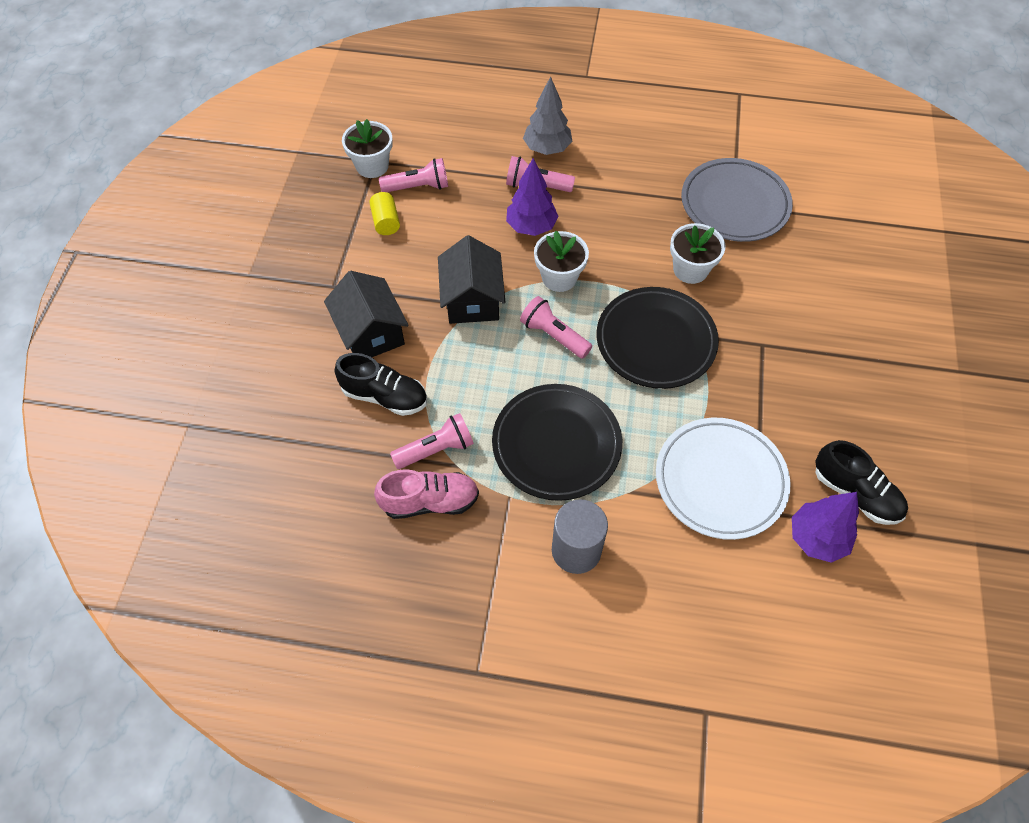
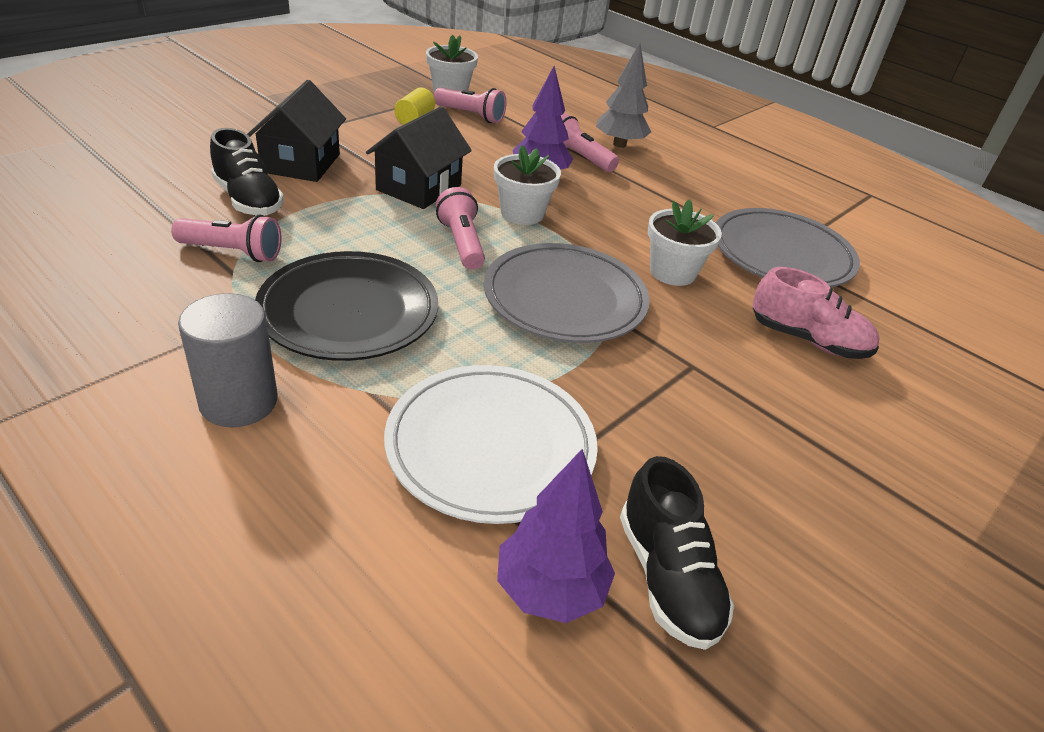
camera: 30 degrees right, 20 degrees down
pink shoe [374,469,479,519] -> pink shoe moved to [753,267,880,359]
black plate [597,287,719,389] -> grey plate [484,243,650,343]

